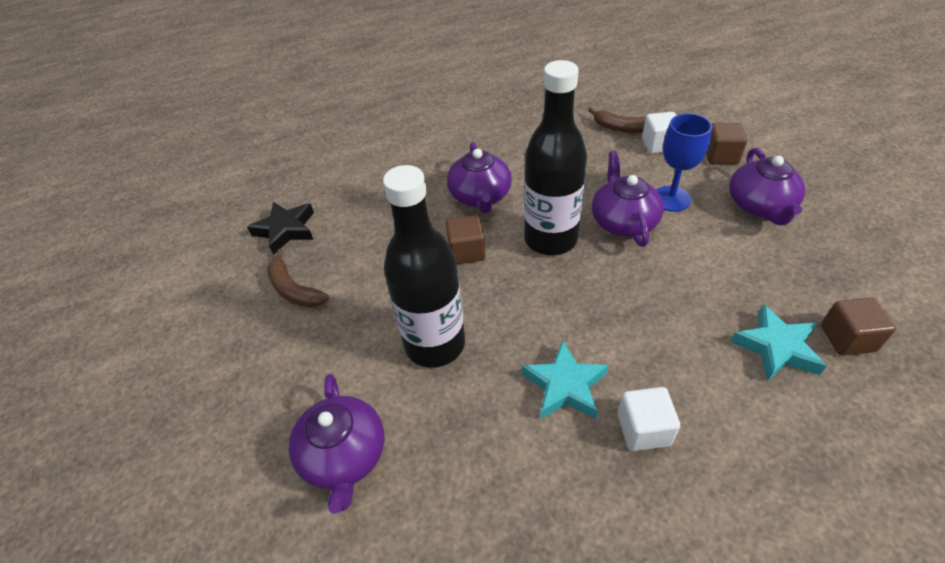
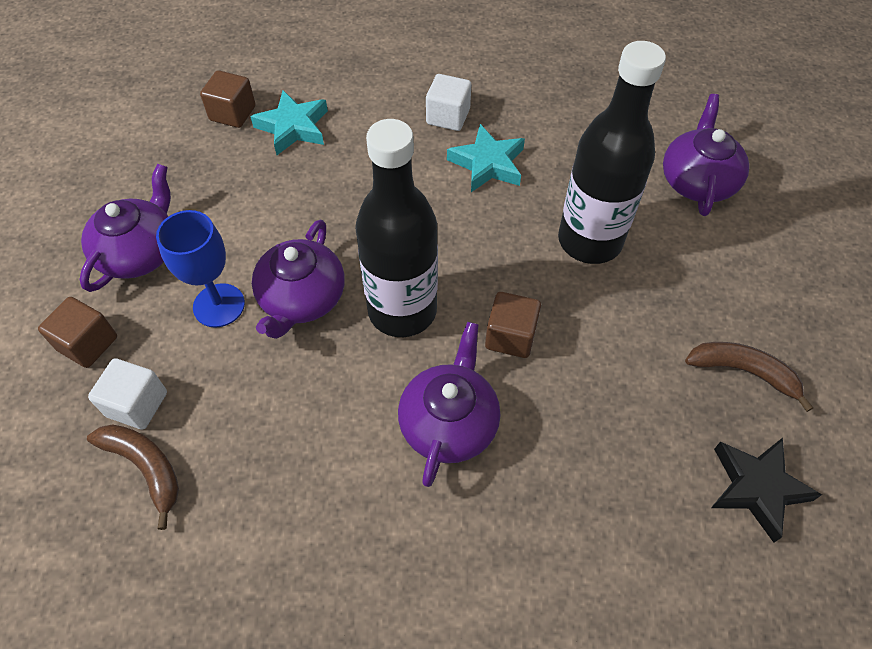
camera: 160 degrees left, 10 degrees up
brown banana [267,249,329,307] -> brown banana turned 45 degrees counterclockwise [685,342,813,412]

